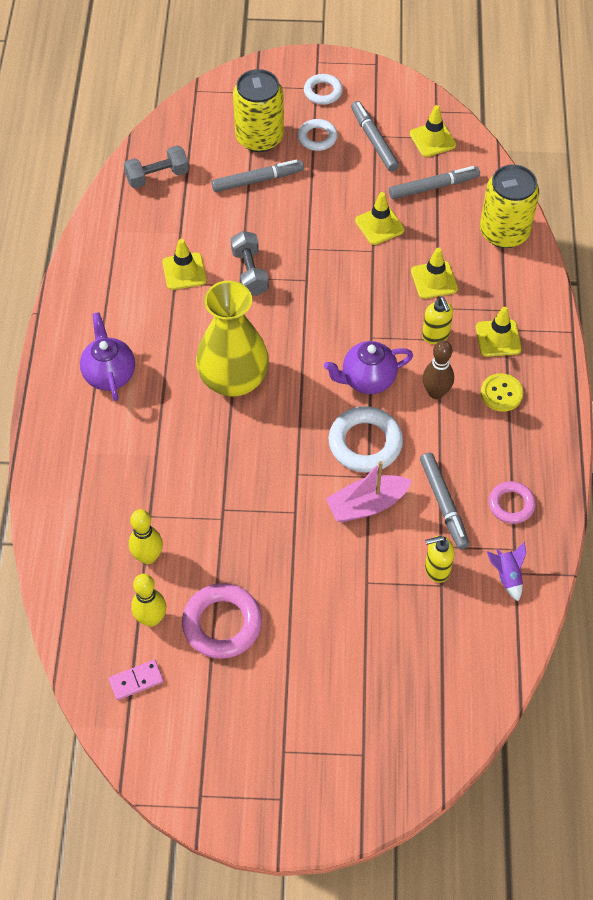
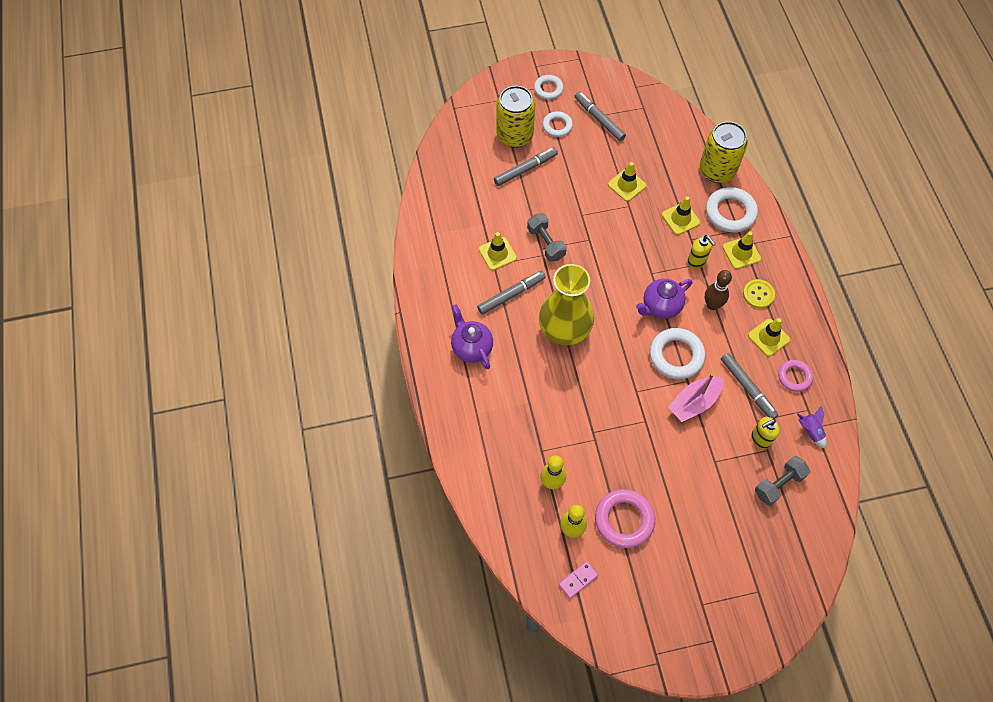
camera: 15 degrees left, 5 degrees up
grey dumbbell [124,145,189,188] -> grey dumbbell moved to [755,456,810,506]
grey marker [389,166,480,199] -> grey marker moved to [477,271,546,314]
yellow traffic cone [410,105,456,157] -> yellow traffic cone moved to [748,318,790,356]
none -> white ring [706,187,758,233]

